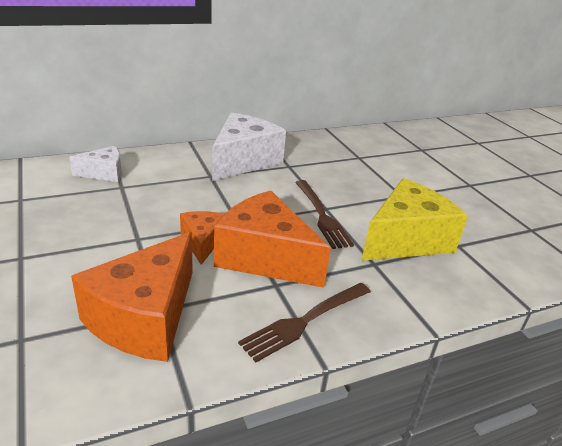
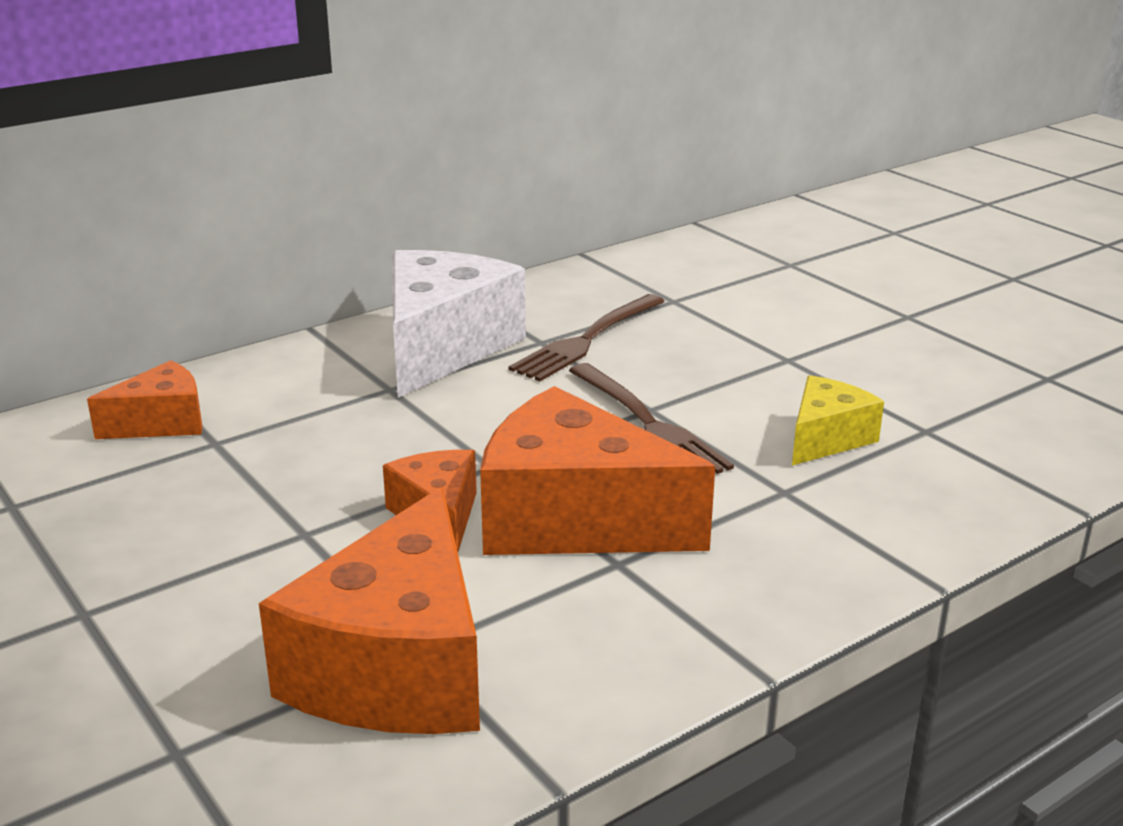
camera: 10 degrees left, 5 degrees down
white cheese [69,146,122,182] -> orange cheese [87,360,202,439]
brown fork [238,283,371,362] -> brown fork moved to [509,294,665,381]
yellow cheese [361,178,468,261] -> yellow cheese [792,375,884,466], size x0.53

